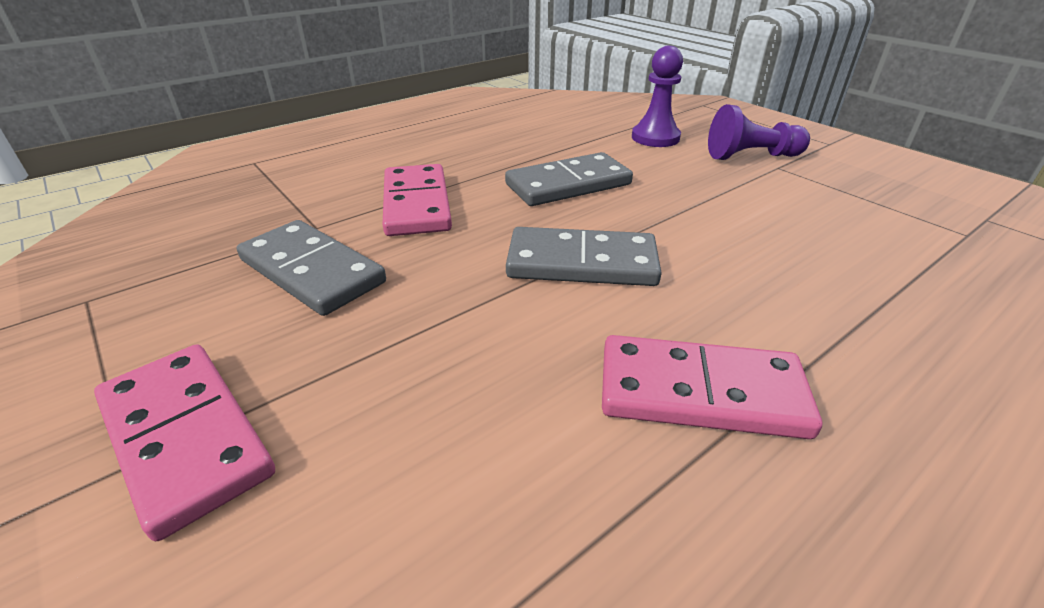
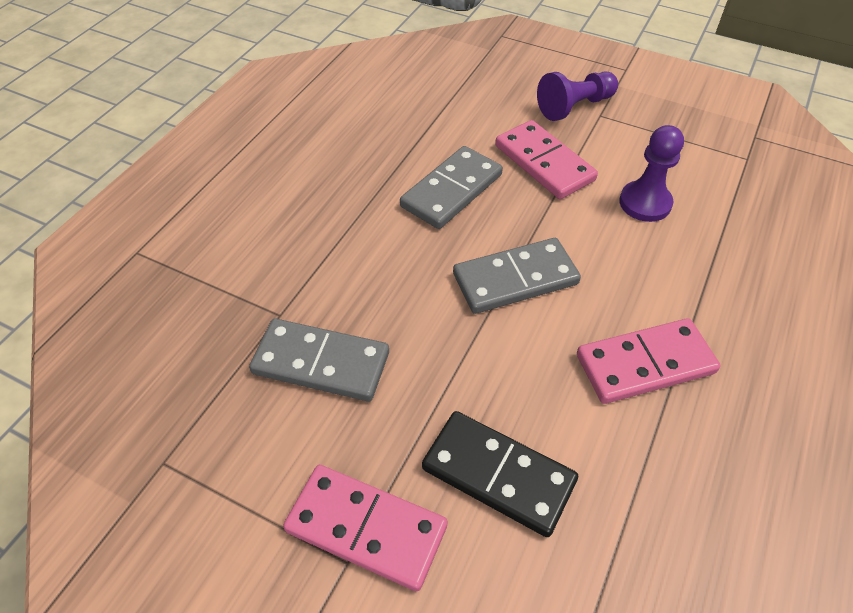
camera: 25 degrees left, 15 degrees up
pink domino [383,164,452,236] -> pink domino moved to [495,120,598,199]
purple pawn [632,46,683,147] -> purple pawn moved to [619,125,684,222]
none -> black domino [422,411,578,537]

